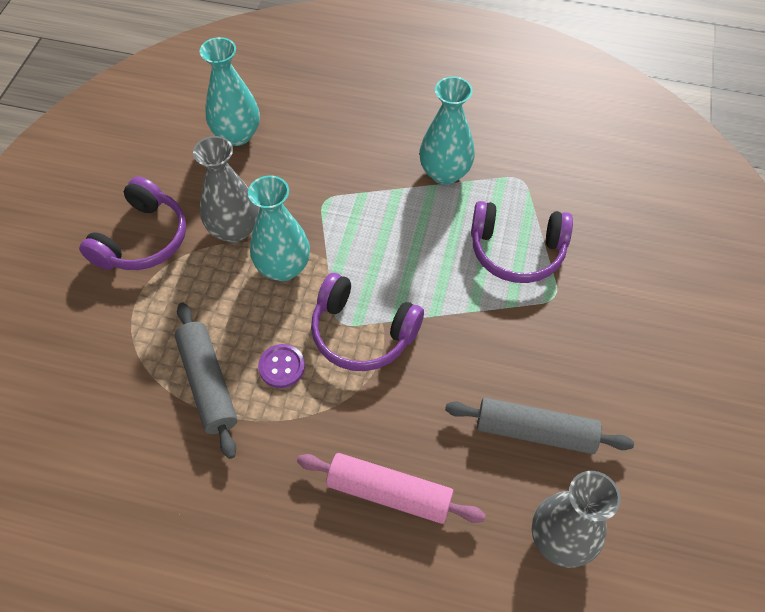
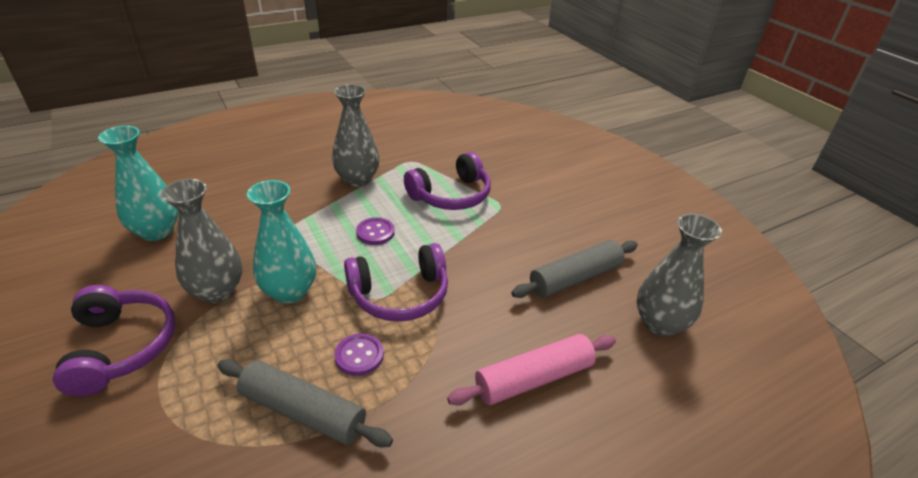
camera: 45 degrees left, 20 degrees down
turquoise vase [420,76,475,185] -> grey vase [332,84,379,187]
none -> purple button [356,217,395,245]

